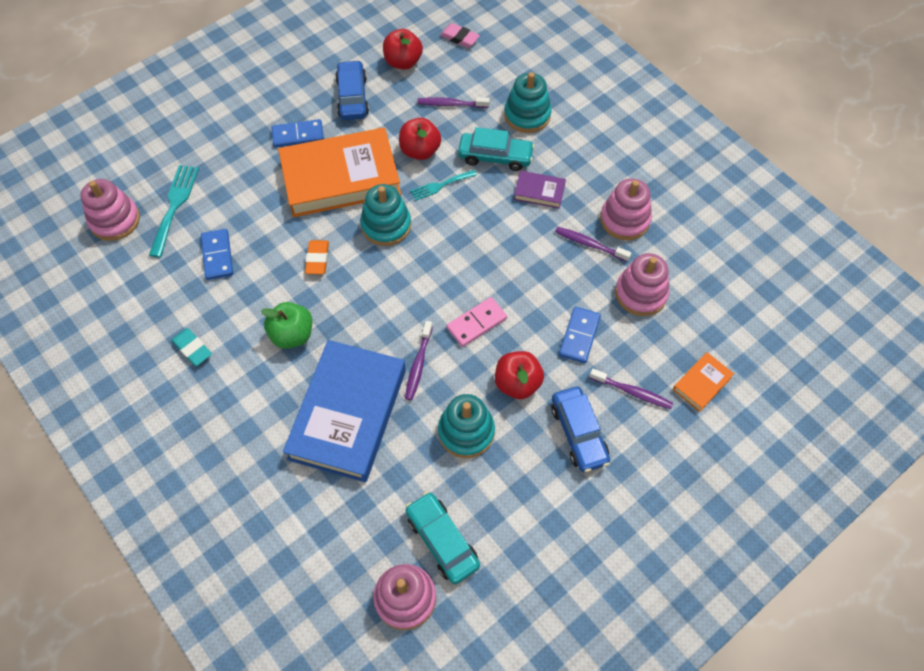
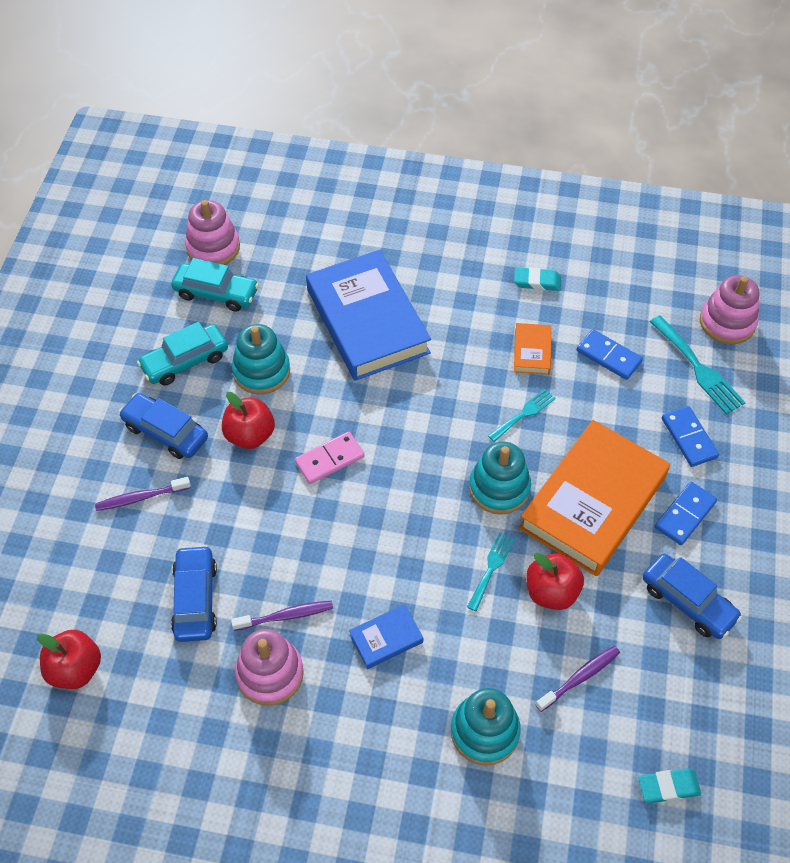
camera: 140 degrees right, 5 degrees down
green apple [261,302,312,349] -> none
orange eraser [305,240,329,274] -> turquoise fork [488,389,556,442]
red apple [383,29,423,70] -> red apple moved to [37,630,101,689]
purple toothbrush [405,321,433,400] -> none
pink eraser [440,23,480,48] -> turquoise eraser [638,768,701,803]
pink domino [447,297,507,347] -> pink domino turned 45 degrees clockwise [295,432,365,484]
turquoise car [458,127,535,171] -> turquoise car moved to [137,322,228,386]
purple book [514,171,566,209] -> blue book [349,604,423,669]
blue domino [559,307,601,363] -> blue domino moved to [662,406,719,467]
pink stacking toy [615,253,670,316] -> blue car [171,545,217,642]
orange book [673,352,734,412] -> orange book moved to [514,323,551,375]

